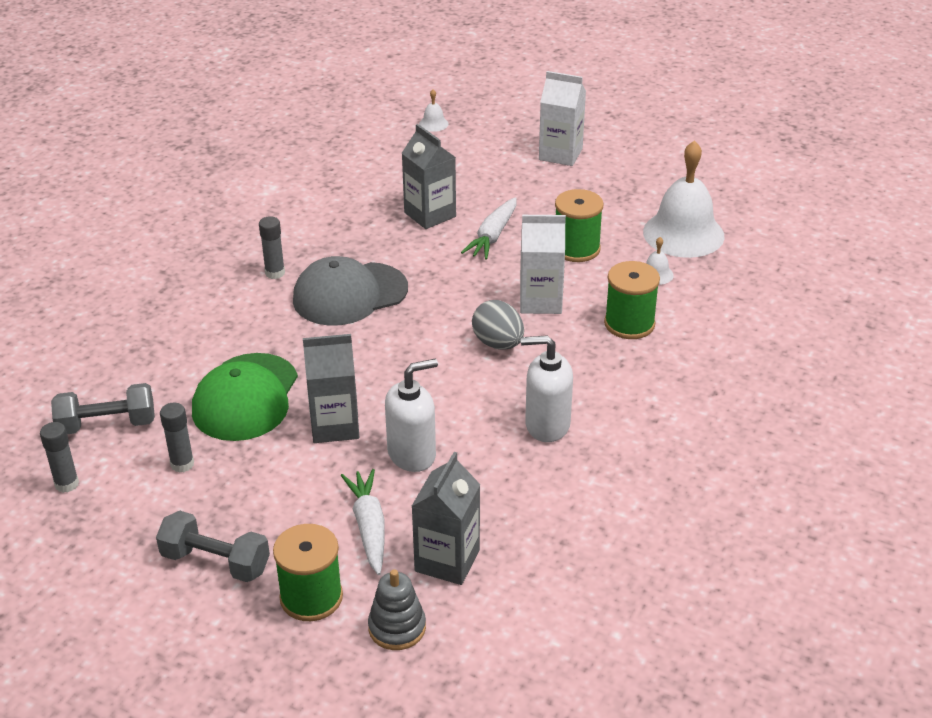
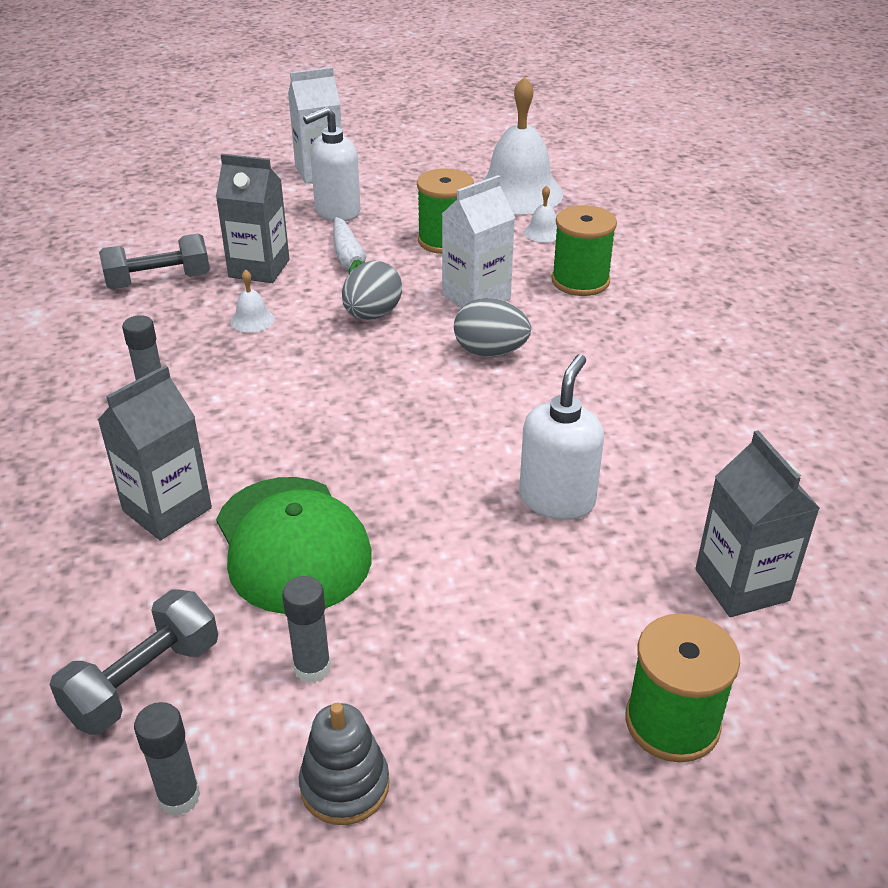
camera: 40 degrees left, 0 degrees up
grey dumbbell [156,511,270,582] -> grey dumbbell moved to [99,233,210,289]
grey cap [293,256,408,326] -> none
grey carton [303,334,359,443] -> grey carton moved to [98,365,212,540]
white carrot [341,469,385,575] -> none
grey stacking toy [368,569,426,650] -> grey stacking toy moved to [299,703,389,825]
white bell [419,89,449,132] -> white bell moved to [230,270,275,332]
white soap dispenser [521,335,573,442] -> white soap dispenser moved to [303,107,361,221]
none -> grey egg [342,261,402,320]

